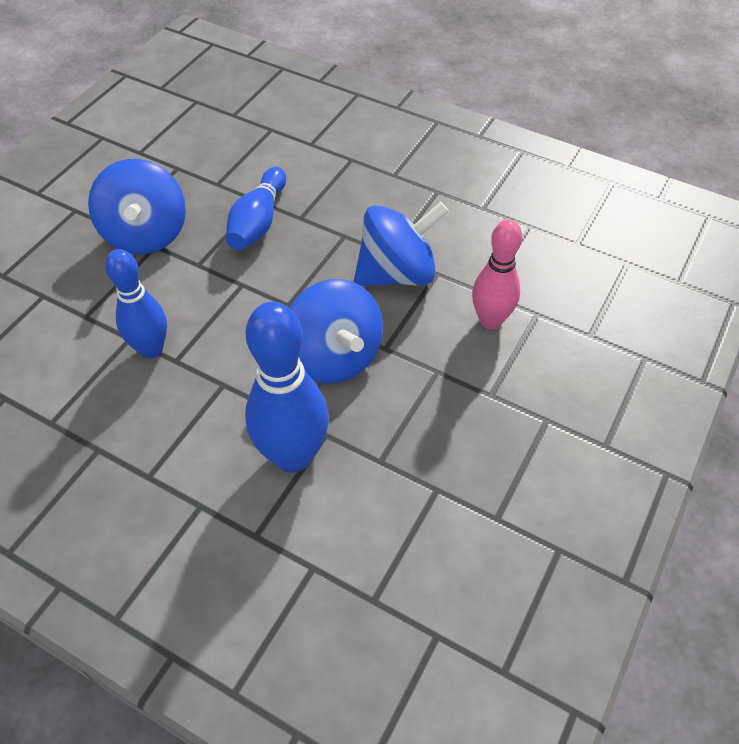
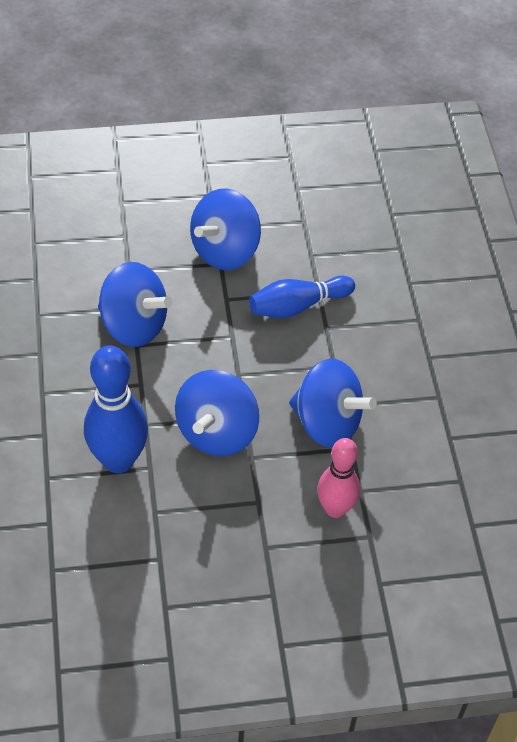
camera: 50 degrees right, 0 degrees up
blue bowling pin [105,249,167,358] -> blue spinning top [98,262,172,347]

